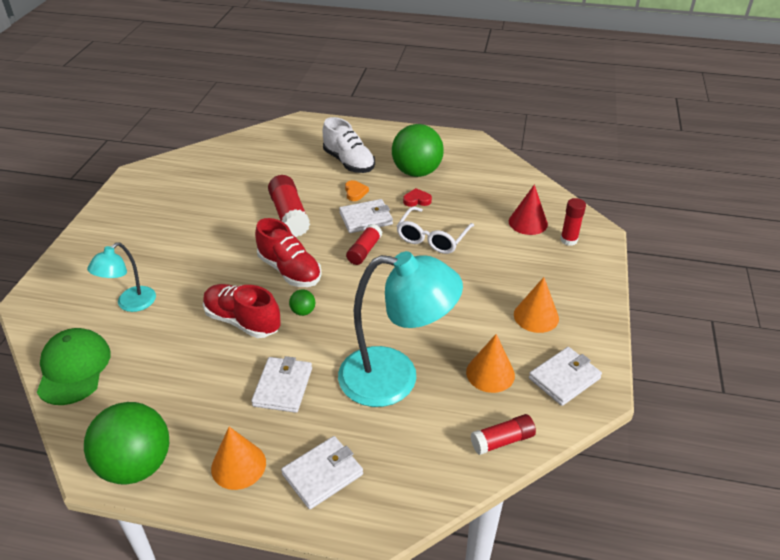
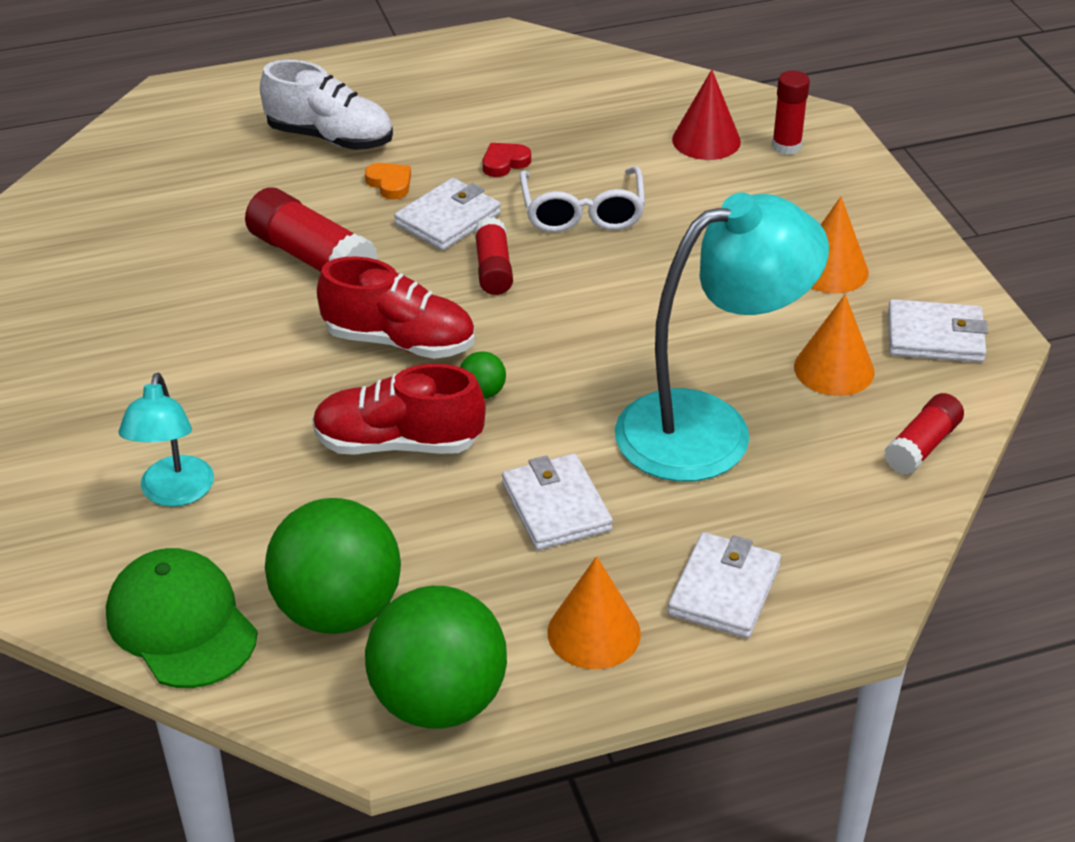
camera: 30 degrees left, 0 degrees up
green ball [392,124,444,177] -> green ball moved to [265,498,401,634]
white wallet [529,347,602,406] -> white wallet turned 75 degrees clockwise [888,299,988,363]

